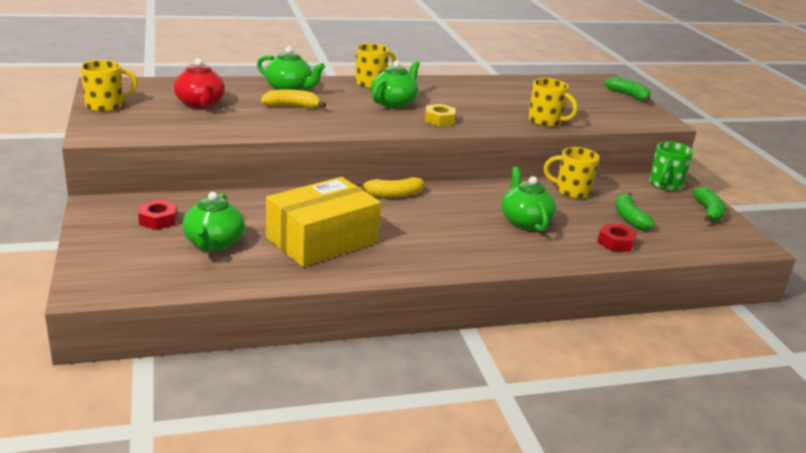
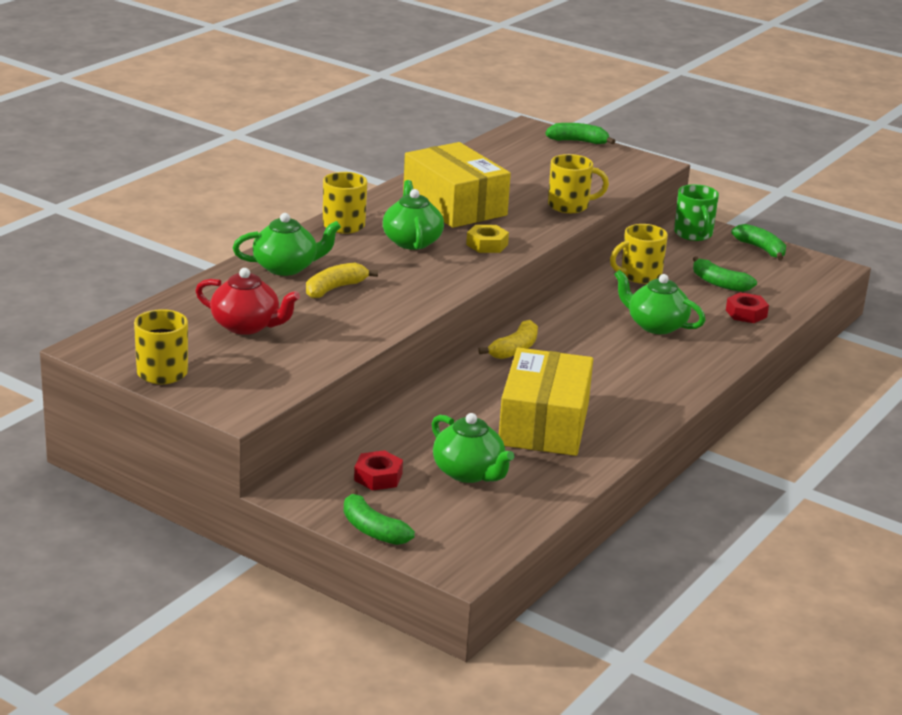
camera: 40 degrees left, 0 degrees up
none -> green banana [344,489,415,545]
none -> yellow box [403,142,511,228]

